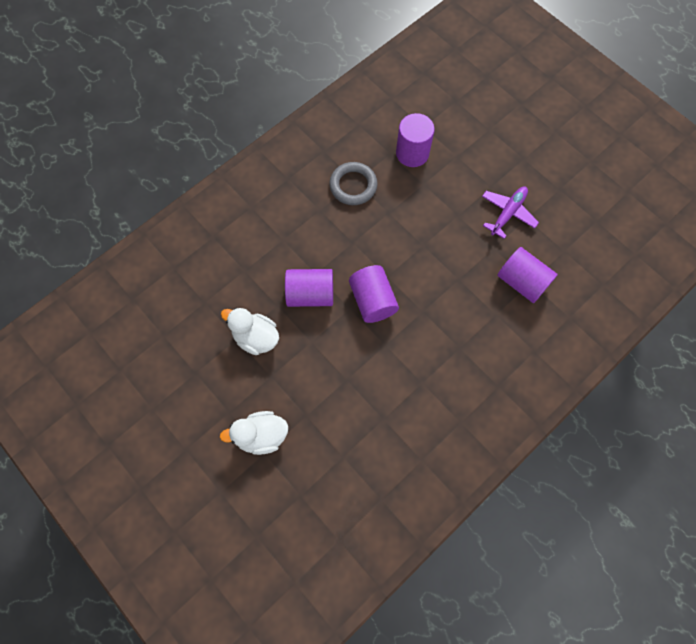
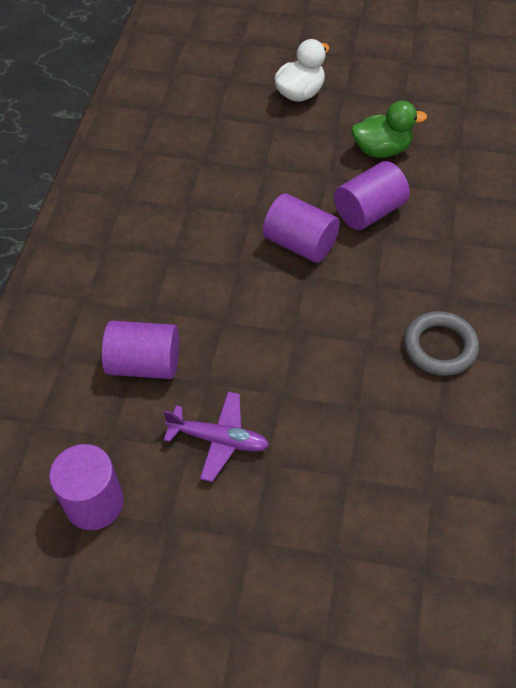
camera: 145 degrees right, 15 degrees down
white duck [221,308,279,355] -> green duck [351,101,427,158]
purple cylinder [396,113,435,167] -> purple cylinder moved to [49,444,124,530]
purple plane [482,186,539,239] -> purple plane turned 75 degrees counterclockwise [163,392,269,482]

